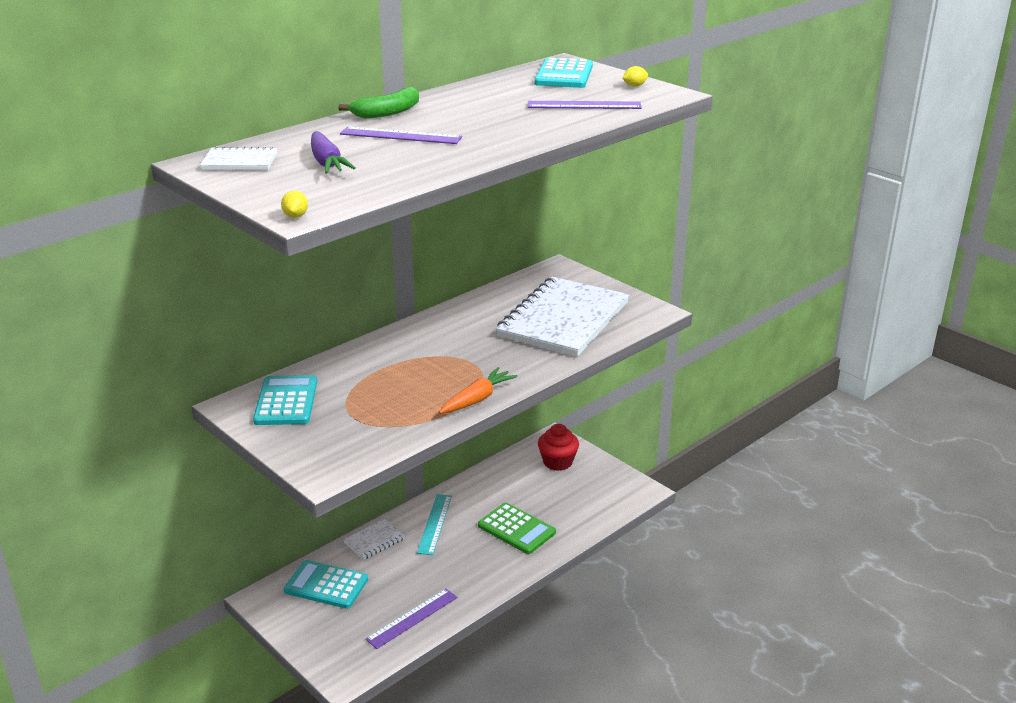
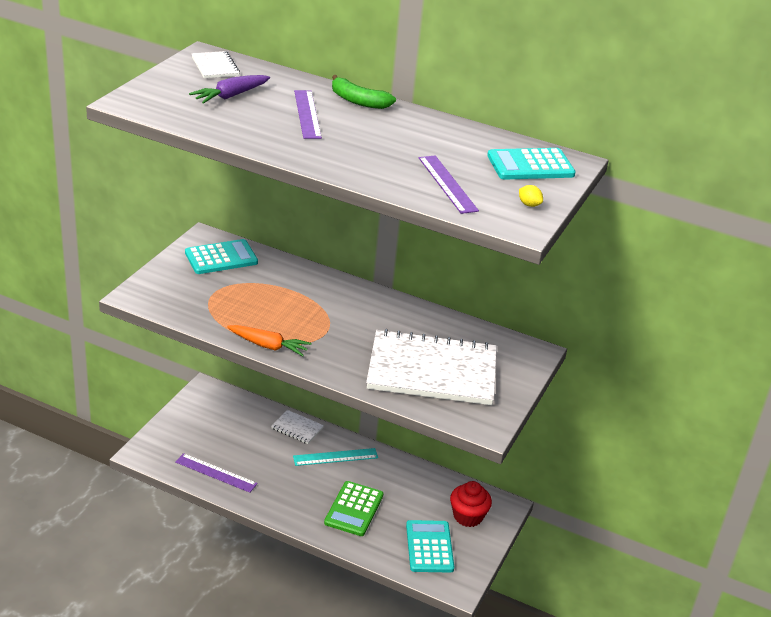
camera: 65 degrees right, 5 degrees up
yellow lemon [281,190,308,218] -> none
turquoise calculator [284,560,368,609] -> turquoise calculator moved to [406,520,454,573]

